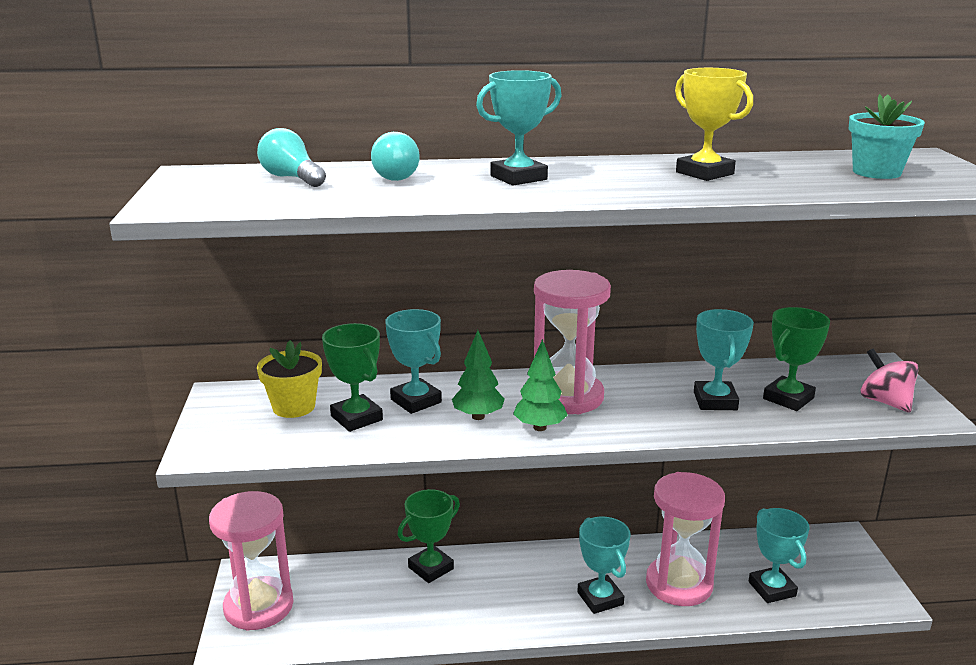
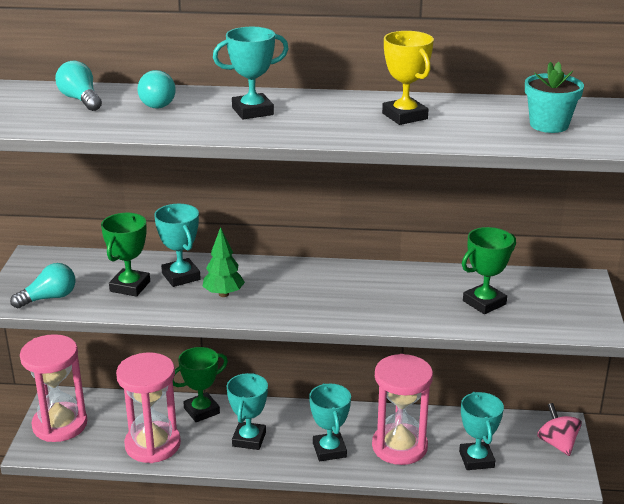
camera: 10 degrees right, 5 degrees up
yellow flower pot [257,340,322,418] -> none
green trophy [322,323,383,432] -> green trophy turned 45 degrees clockwise [101,213,150,297]
green tree [513,339,568,431] -> none
pink hourglass [534,270,611,414] -> pink hourglass moved to [116,352,181,463]
turquoise trophy [694,309,754,410] -> turquoise trophy moved to [227,373,268,450]
pink spinning top [860,348,919,413] -> pink spinning top moved to [537,403,582,456]
none -> turquoise light bulb [10,263,76,308]

